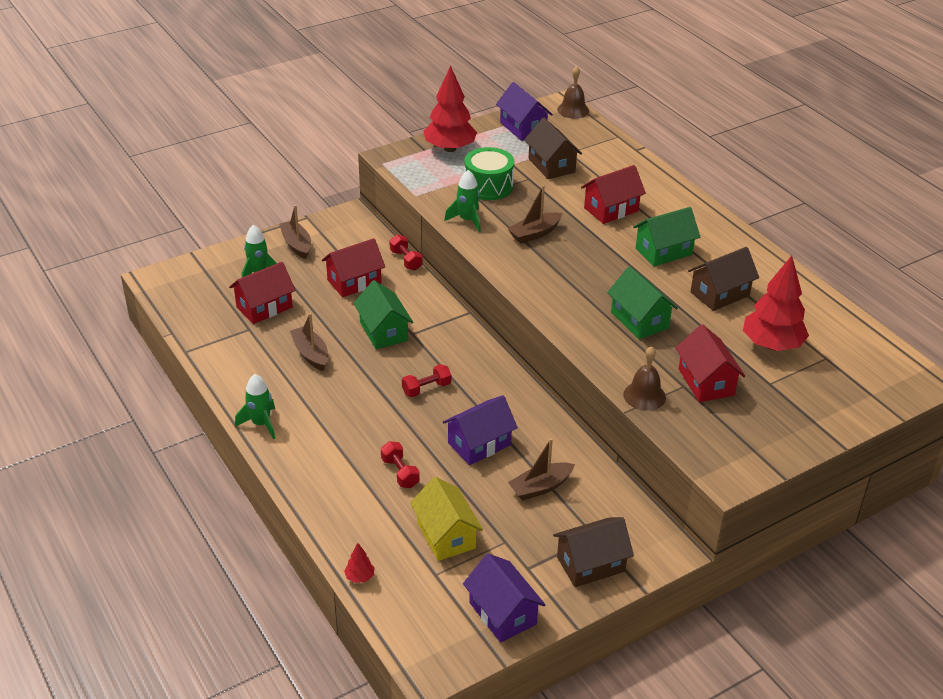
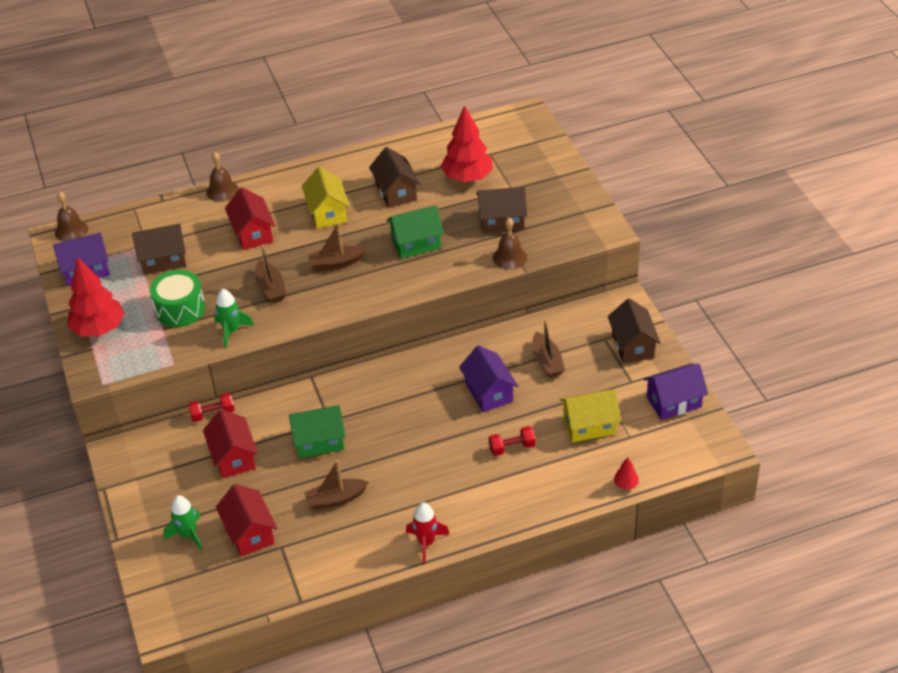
camera: 75 degrees left, 5 degrees up
green rocket [235,374,275,439] -> red rocket [406,502,450,563]
brown boat [279,205,311,259] -> brown boat moved to [308,222,367,271]
red dumbbell [402,364,451,397] -> none
green house [633,207,700,266] -> yellow house [302,167,350,228]
red house [676,324,745,402] -> brown house [477,187,527,233]
none -> brown bell [206,152,239,202]

